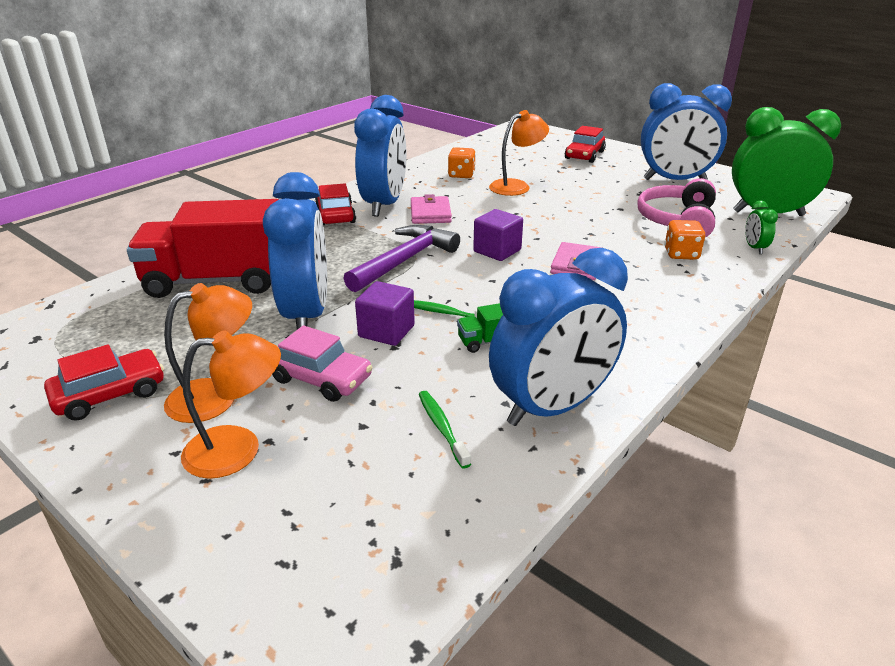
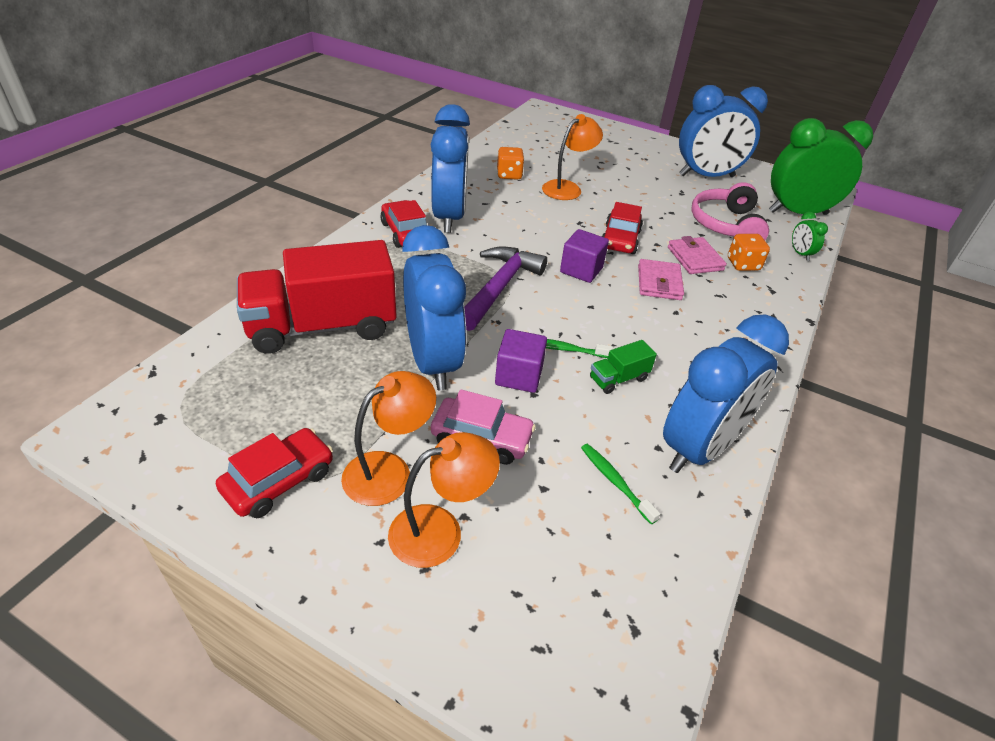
camera: 15 degrees left, 10 degrees up
pink wallet [411,194,452,224] -> pink wallet moved to [668,236,727,274]
red car [565,126,606,163] -> red car moved to [601,202,643,254]

